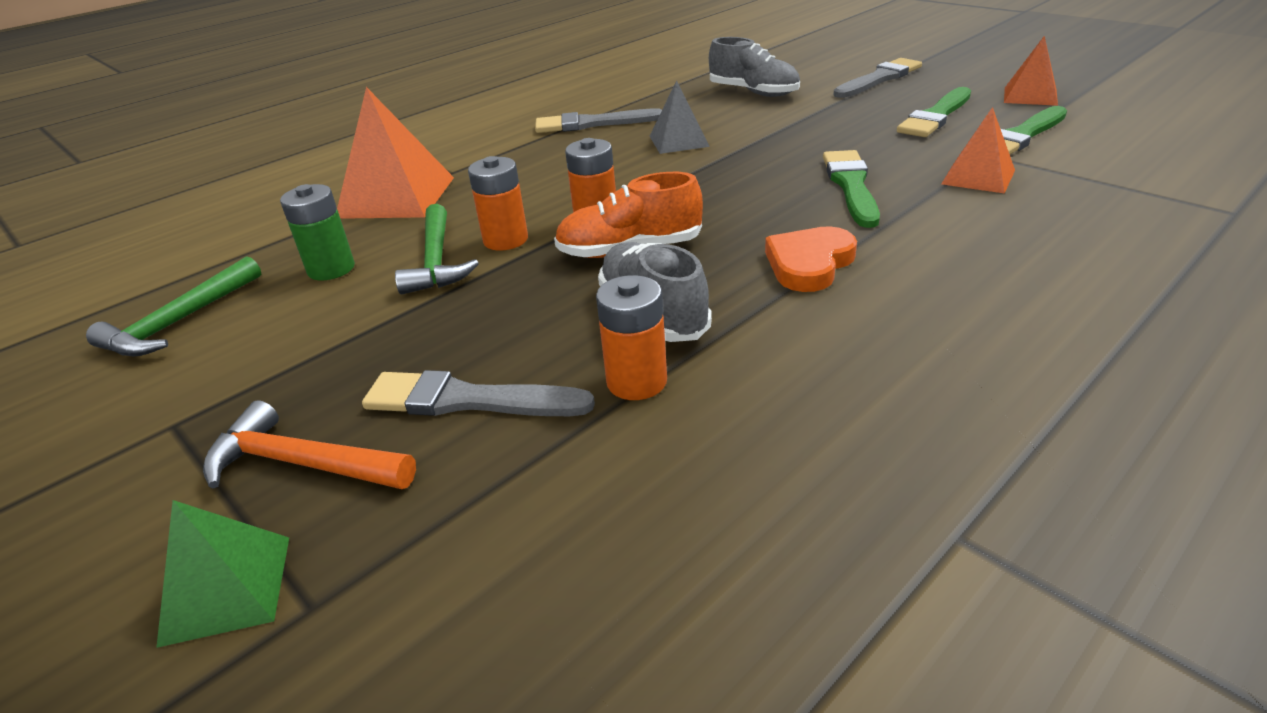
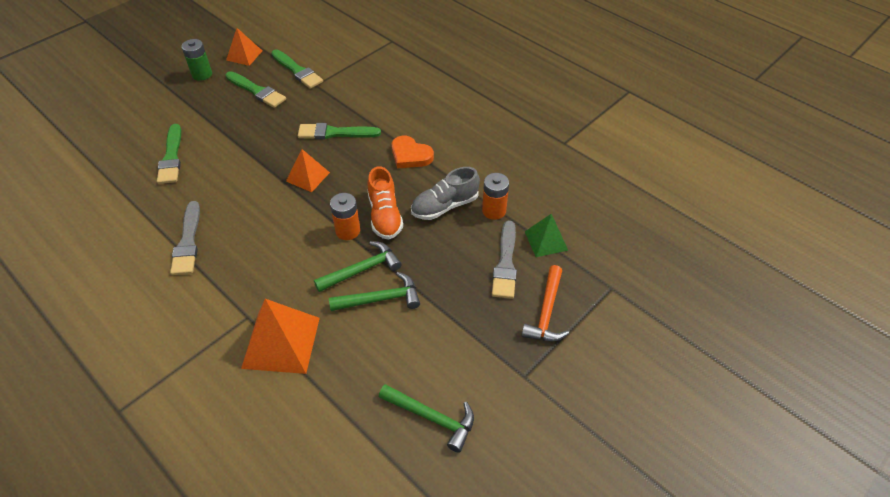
camera: 95 degrees left, 15 degrees up
green pyramid [156,500,289,648] -> green pyramid moved to [525,214,568,257]
green battery [280,184,355,280] -> green battery moved to [182,39,212,81]
orange battery [468,156,528,250] -> green hammer [314,241,402,292]
grey pyramid [650,80,710,154] -> none
grey shoe [709,37,800,97] -> green brush [157,124,181,184]
grey brush [833,58,922,98] -> none
orange pyramid [941,107,1015,194] -> orange pyramid moved to [286,149,330,192]

